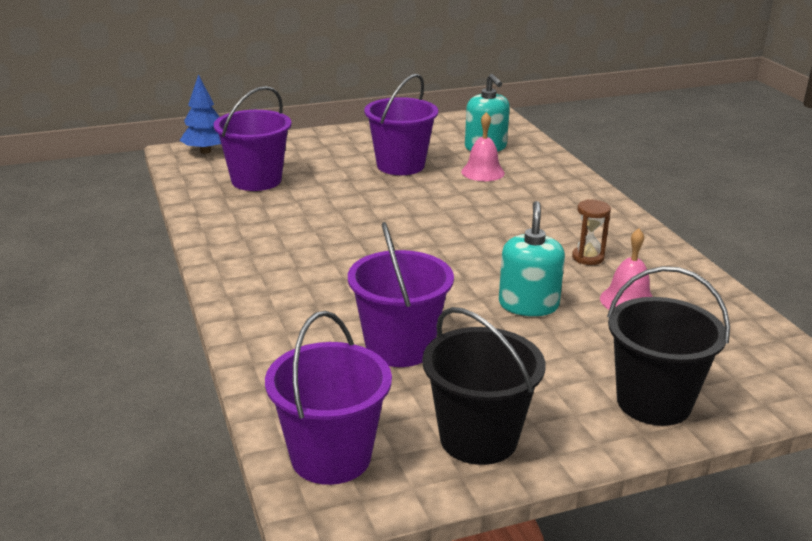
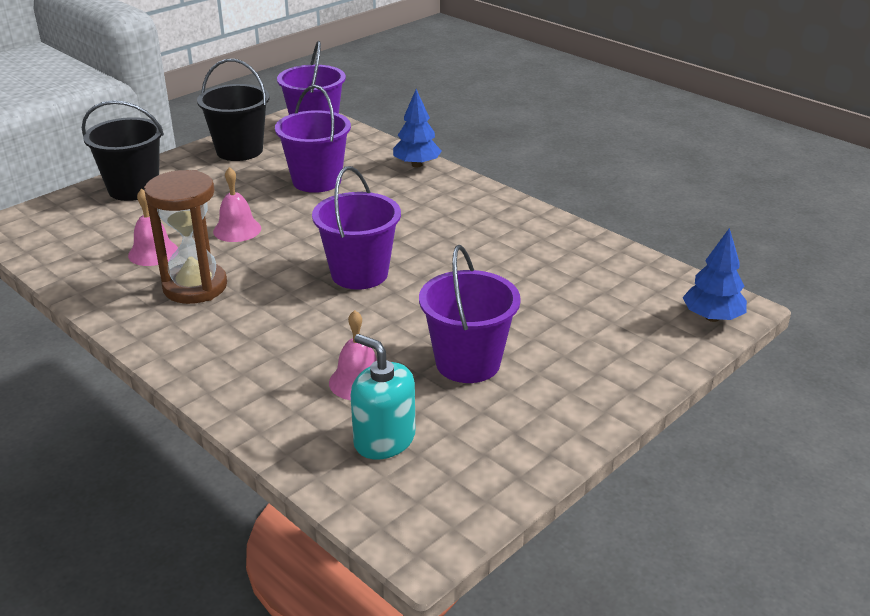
camera: 155 degrees right, 5 degrees up
purple bucket [214,86,292,191] -> purple bucket moved to [312,166,401,290]
turquoise soap dispenser [499,201,565,316] -> pink bell [213,167,261,242]
brown hourglass [572,199,611,265] -> brown hourglass [144,170,227,304], size x1.99
none -> blue tree [393,89,442,167]

